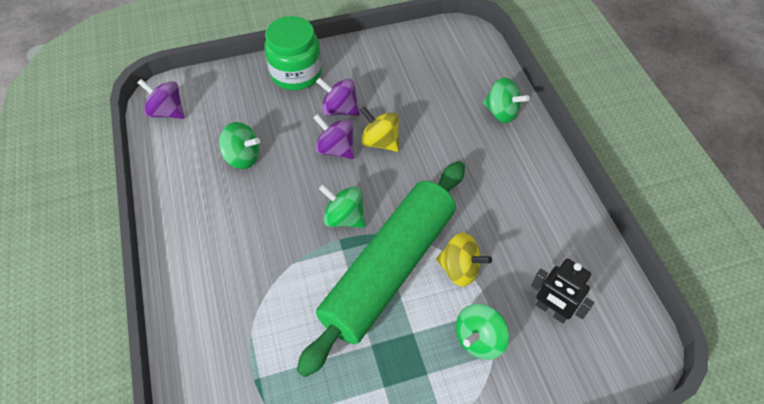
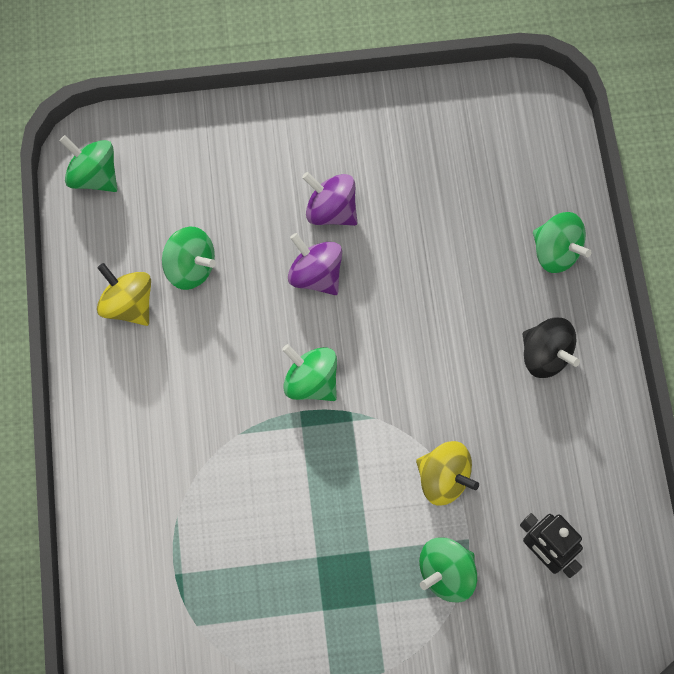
camera: 10 degrees right, 15 degrees up
purple spinning top [137,79,185,119] -> green spinning top [59,135,117,192]
green jar [264,16,322,90] -> none
green rolling pin [297,161,465,377] -> none
yellow spinning top [360,106,399,152] -> yellow spinning top moved to [97,263,151,326]
none -> black spinning top [523,318,580,378]

